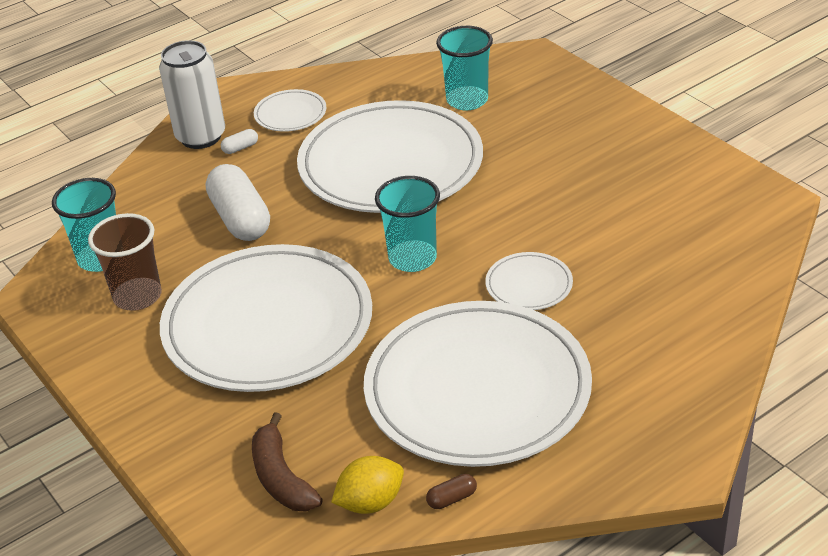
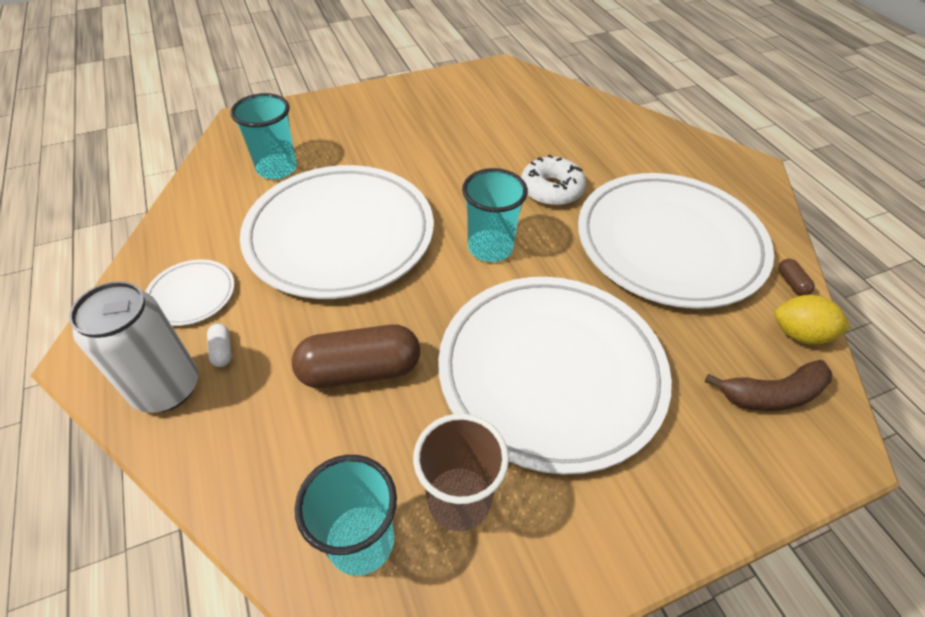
camera: 80 degrees left, 10 degrees up
white capsule [206,164,270,241] -> brown capsule [292,324,420,388]
yellow lemon [331,456,404,514] -> yellow lemon turned 60 degrees counterclockwise [774,295,851,345]
white plate [485,252,573,310] -> white donut [521,154,586,206]

